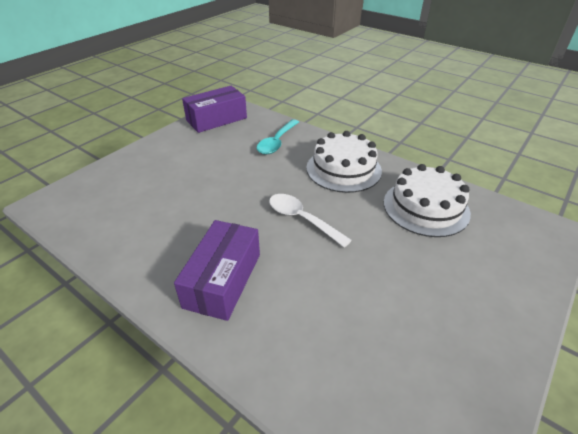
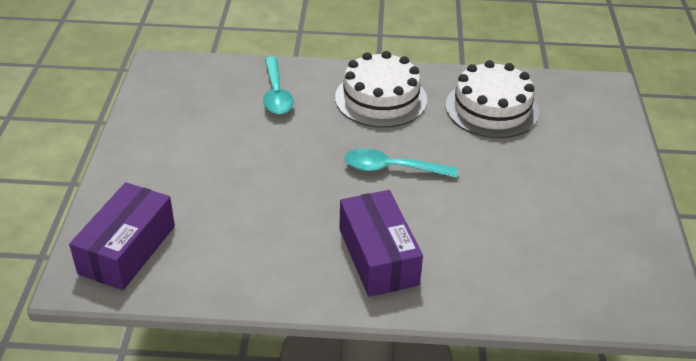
camera: 35 degrees left, 0 degrees up
purple box [182,86,247,133] -> purple box moved to [69,182,175,290]
white spoon [269,194,352,248] -> turquoise spoon [345,148,458,178]

